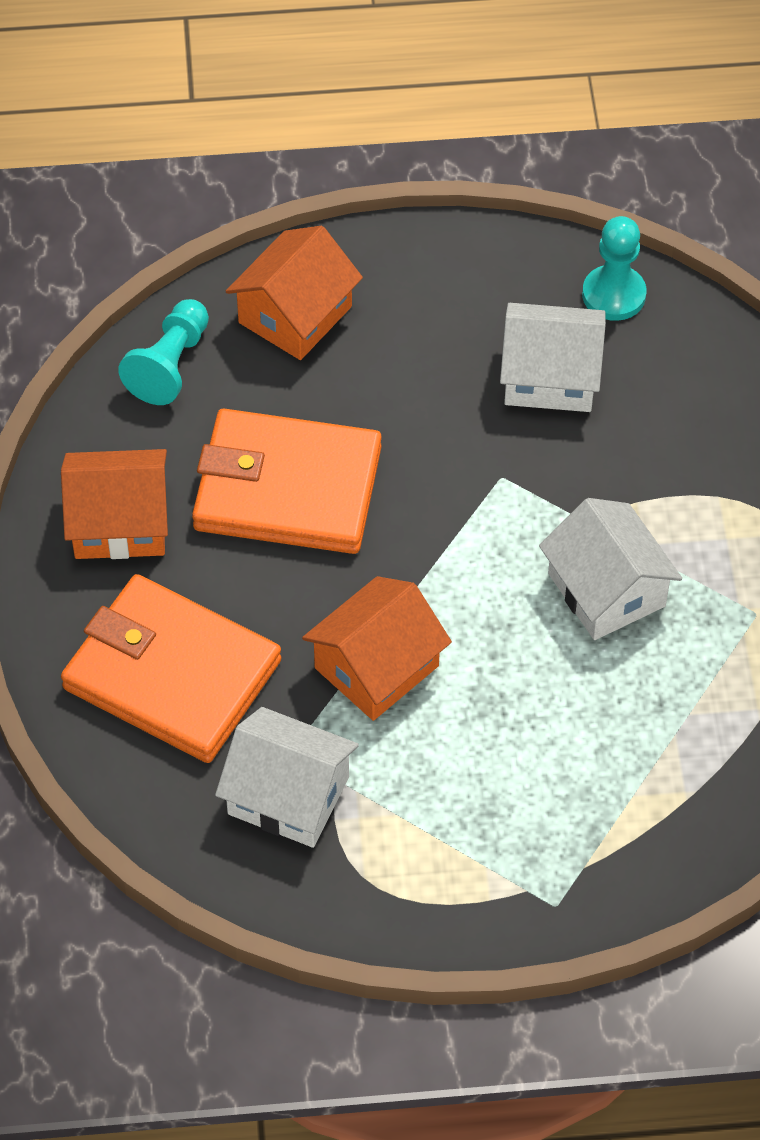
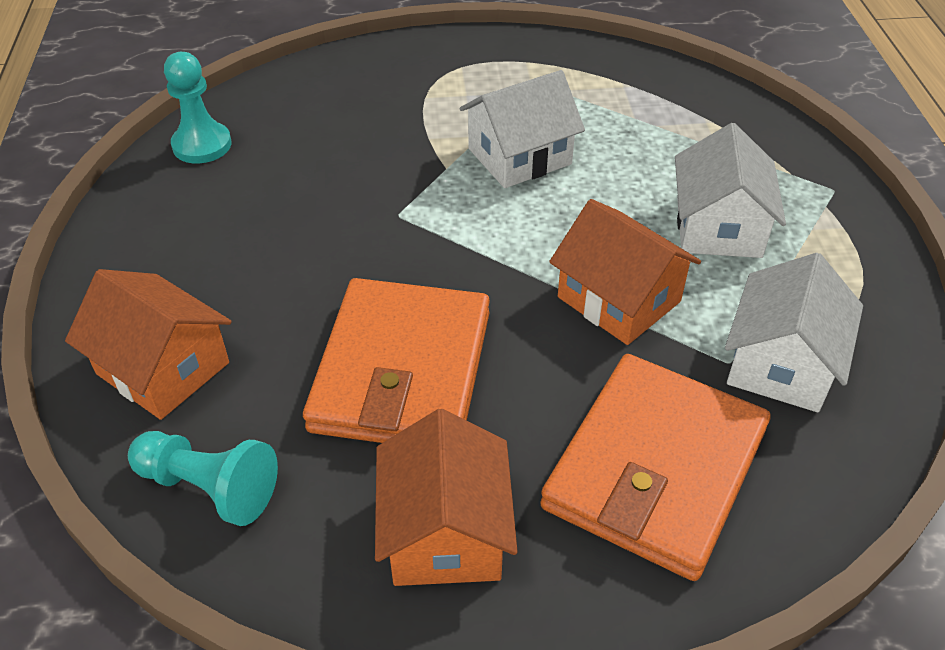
camera: 90 degrees left, 10 degrees down
white house [500,303,606,412] -> white house moved to [675,123,786,258]

